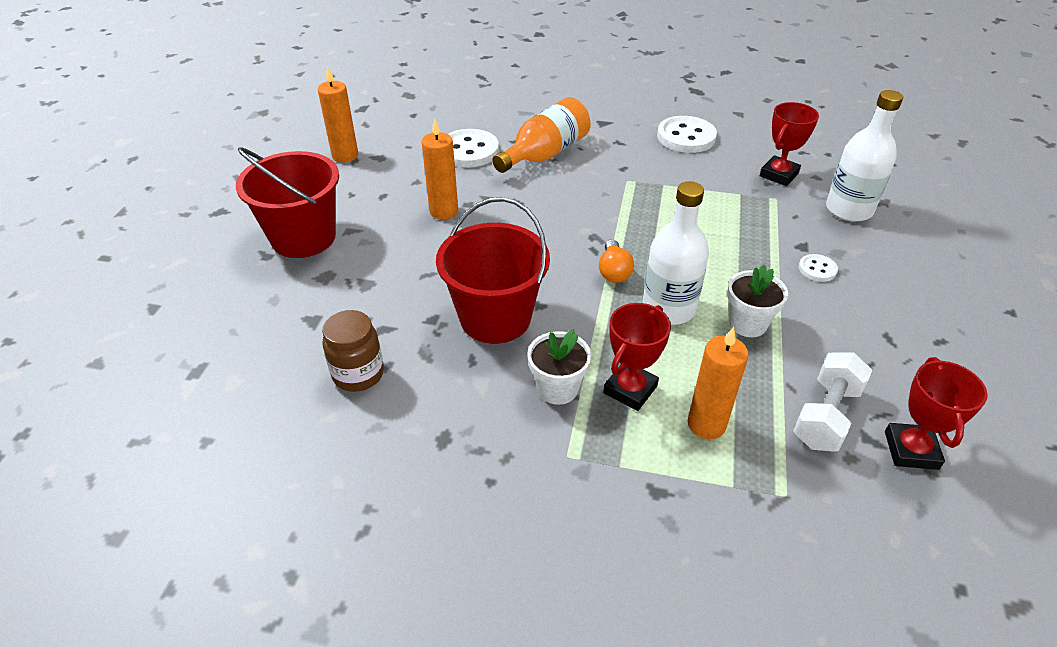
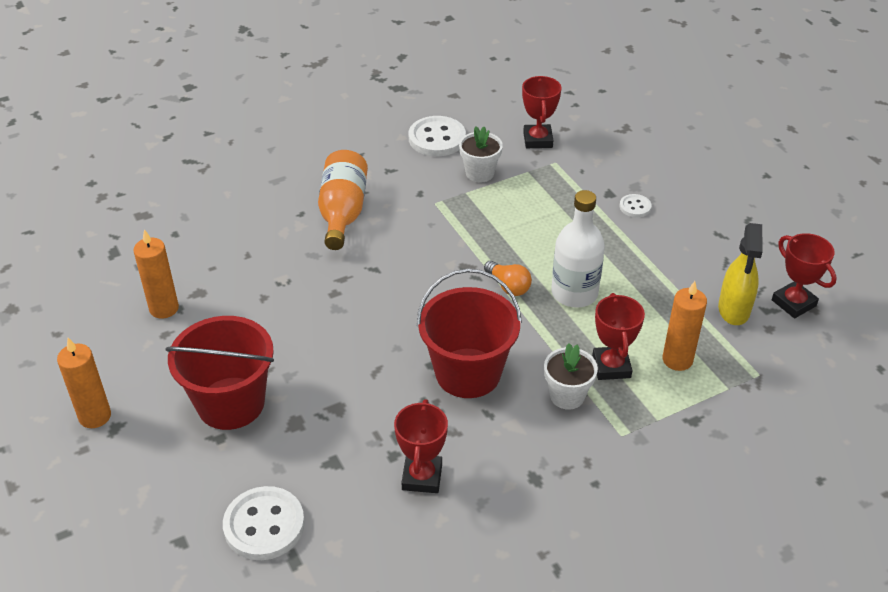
camera: 40 degrees left, 0 degrees up
brown jar [322,310,384,392] -> red trophy [394,399,448,493]
orange candle [422,119,458,220] -> orange candle moved to [57,338,111,428]
white button [448,129,499,168] -> white button moved to [223,486,305,560]
white flower pot [727,265,788,337] -> white flower pot moved to [459,126,503,182]
white dumbbell [793,352,872,452] -> yellow spray bottle [718,223,763,325]
white bottle [826,90,903,222] -> none

